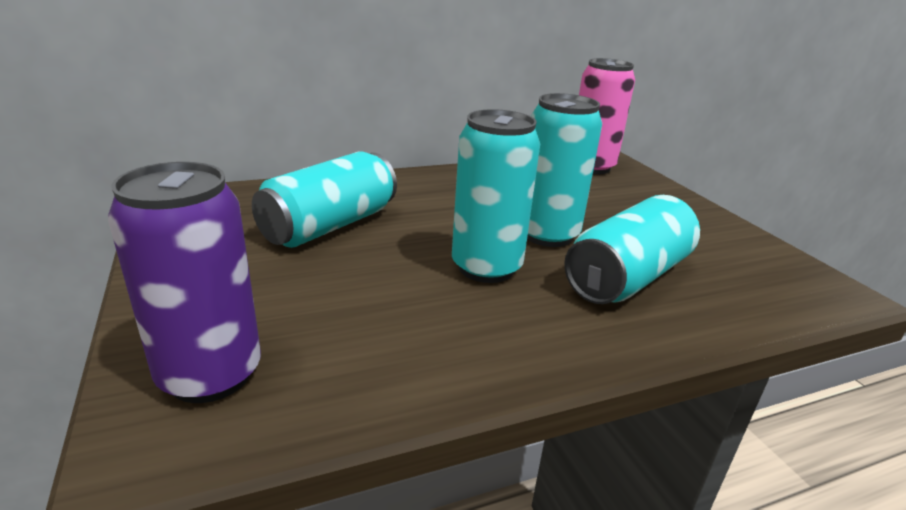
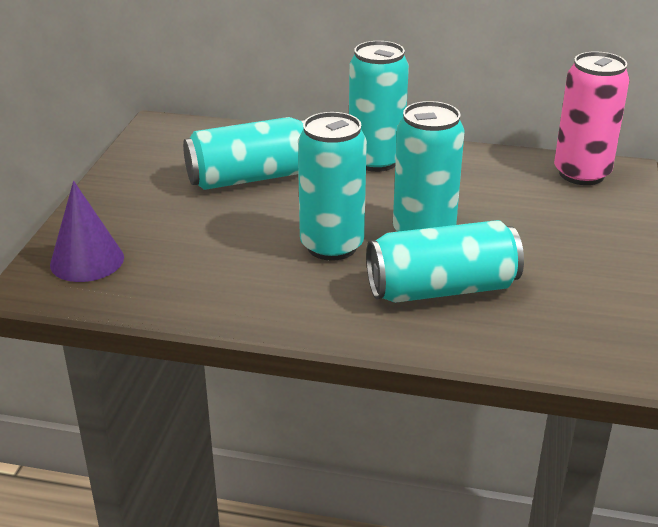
camera: 35 degrees right, 5 degrees up
purple can [108,162,261,403] -> purple cone [50,181,124,282]
none -> turquoise can [349,41,409,172]

